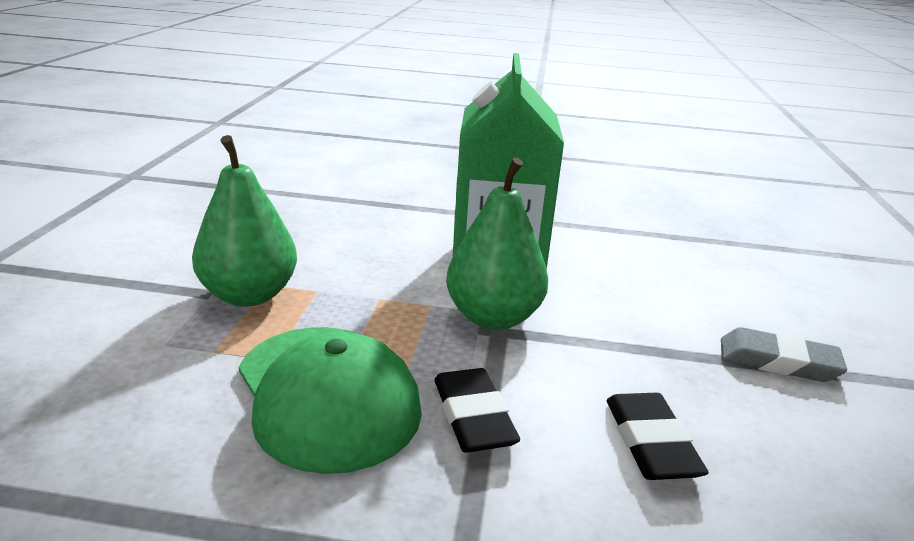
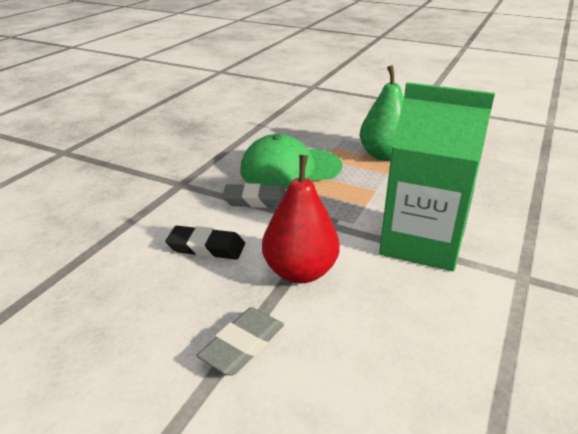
camera: 110 degrees right, 5 degrees up
black eraser [434,368,520,453] -> grey eraser [222,183,286,208]
green pear [446,158,548,330] -> none
none -> red pear [262,155,340,283]

